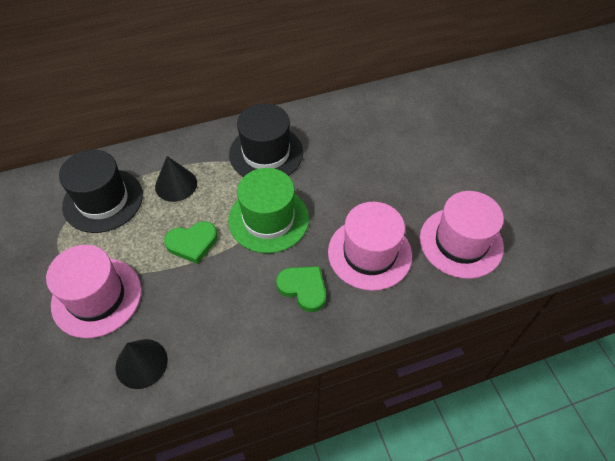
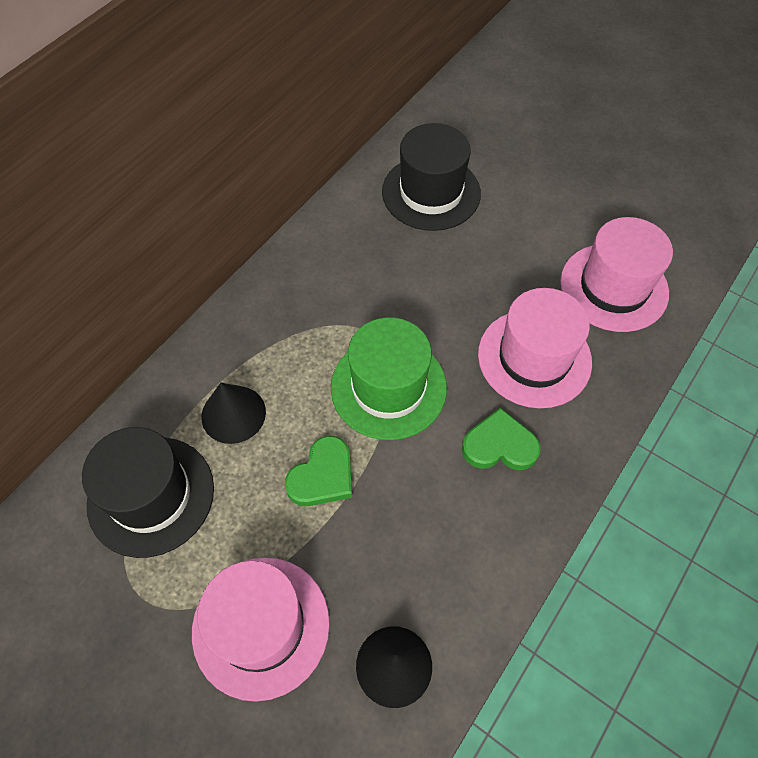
camera: 35 degrees left, 5 degrees up
black hat [229,104,303,177] -> black hat moved to [382,123,481,231]

